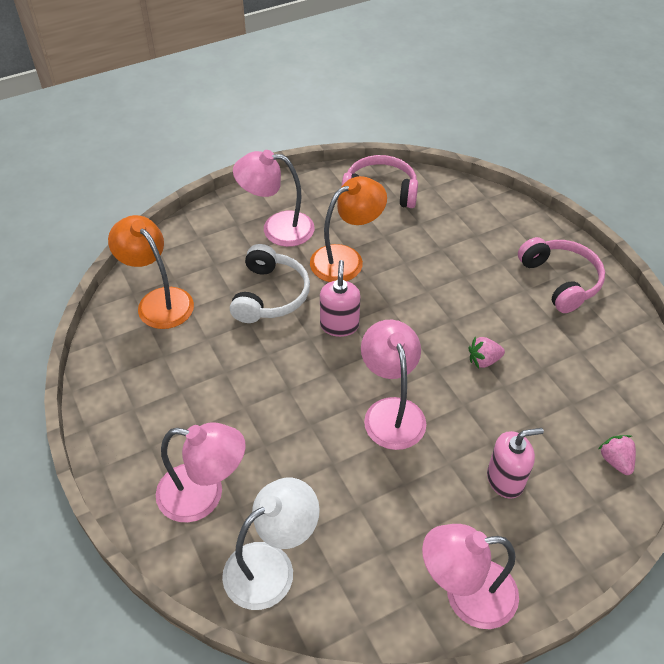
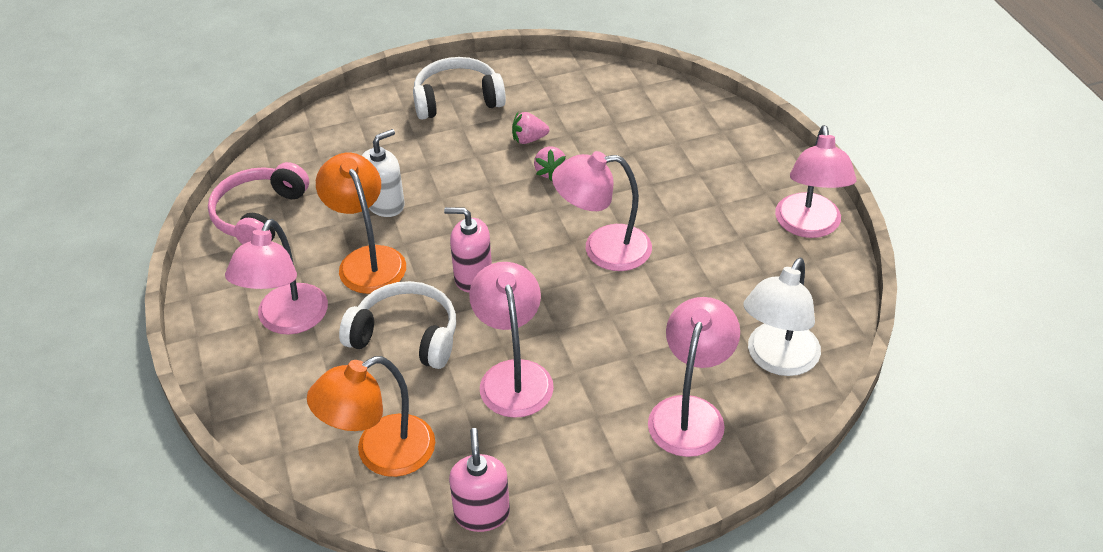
camera: 80 degrees left, 5 degrees down
white lamp [222,478,320,610] -> white lamp turned 120 degrees counterclockwise [743,258,821,376]
pink soap dispenser [487,428,544,499] -> pink soap dispenser moved to [449,428,510,532]
pink headphones [518,237,605,313] -> white headphones [413,57,506,120]
pink strawberry [599,435,636,475] -> pink strawberry moved to [512,112,549,144]
none -> white soap dispenser [362,129,405,217]
none -> pink lamp [469,262,554,418]

